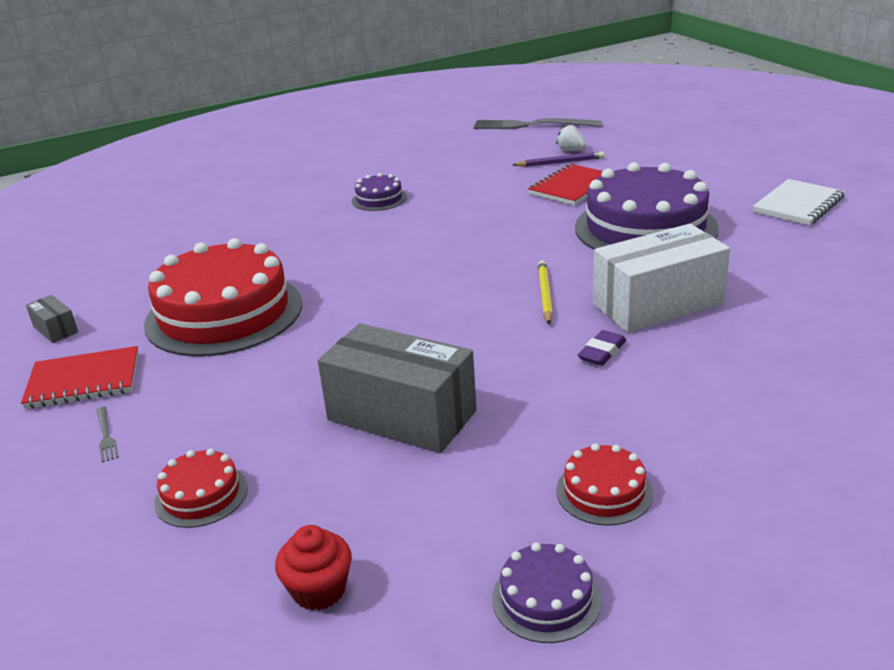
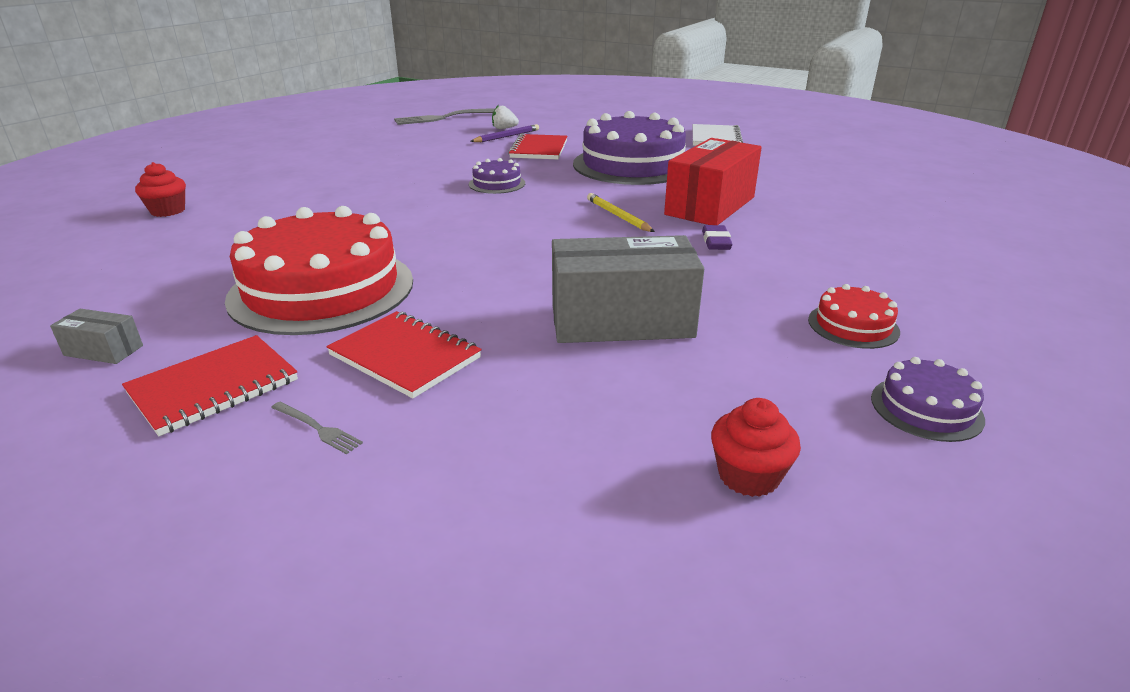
camera: 35 degrees left, 0 degrees up
red cake [154,448,248,528] -> none
purple cake [352,173,407,211] -> purple cake moved to [469,158,525,194]
white box [593,224,730,333] -> red box [664,138,762,225]
none -> red cupcake [135,162,186,217]
none -> red notebook [326,311,482,398]

